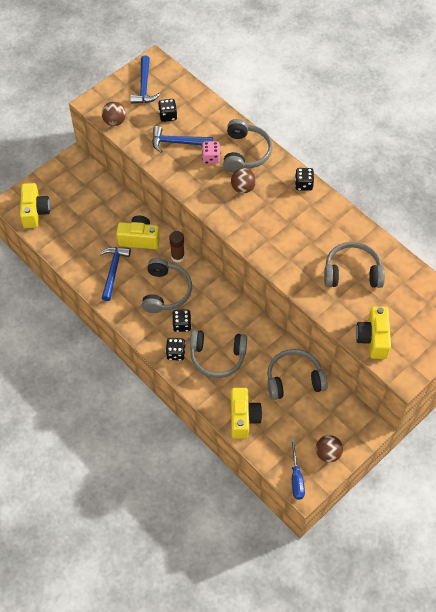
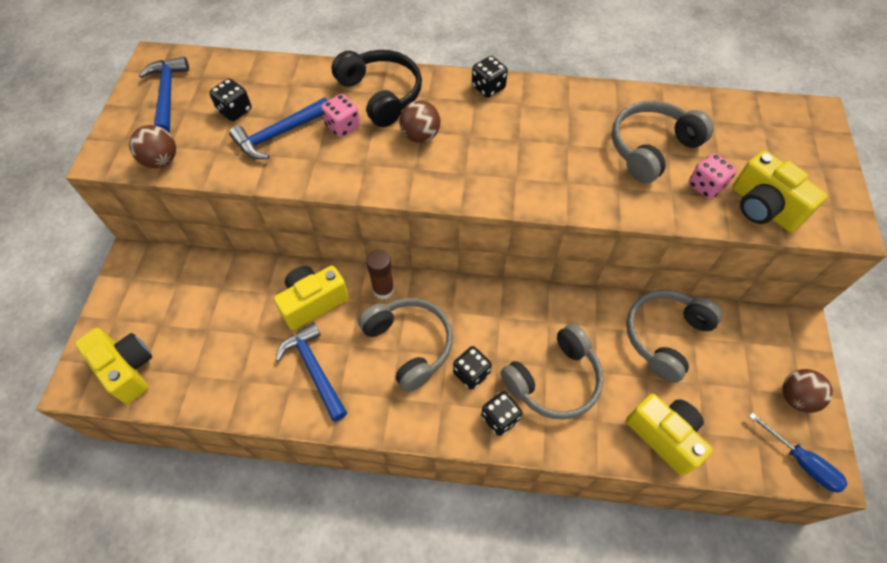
camera: 40 degrees left, 0 degrees up
blue hammer [130,55,160,104] -> blue hammer turned 150 degrees counterclockwise [139,57,189,133]
grey headphones [223,119,272,173] -> black headphones [332,50,422,127]
none -> pink dice [688,153,736,199]

